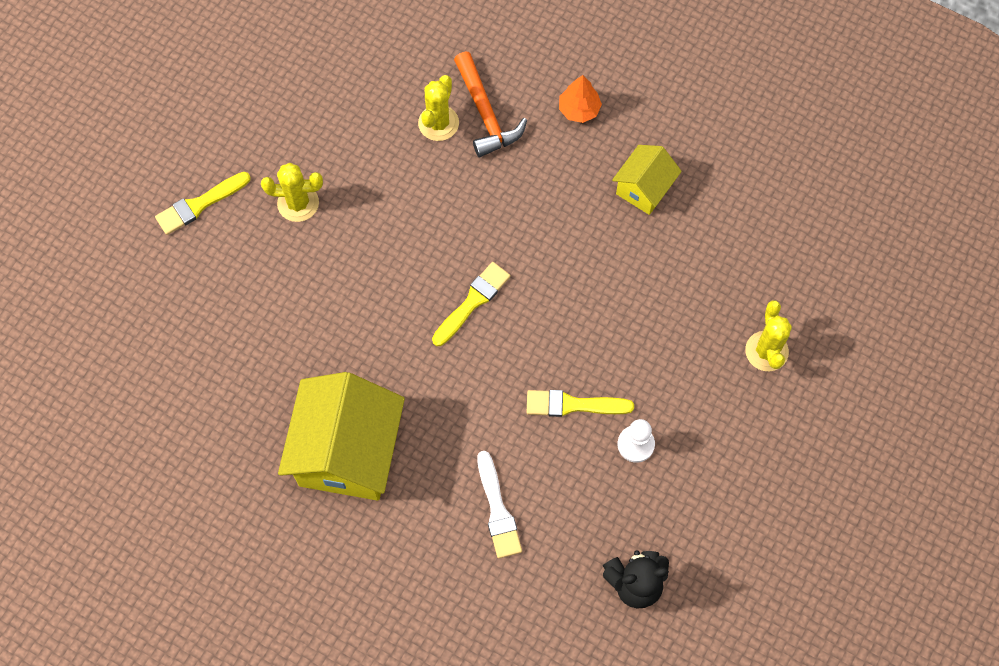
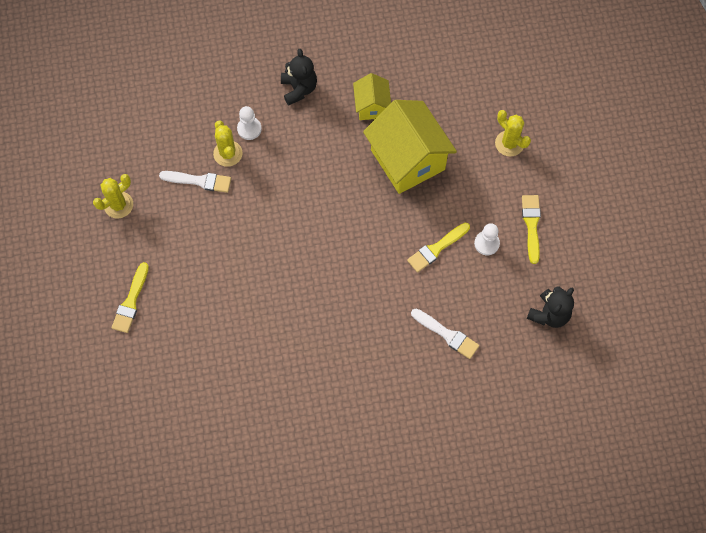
camera: 40 degrees left, 0 degrees up
yellow cactus [261,163,323,222] -> yellow cactus moved to [93,174,133,218]
yellow house [278,372,405,501] -> yellow house moved to [363,100,457,194]
yellow brush [432,262,511,346] -> yellow brush moved to [522,195,541,264]
orange hammer [454,52,527,157] -> white pawn [237,106,262,140]
orange tree [559,75,602,123] -> black teddy bear [281,49,317,105]
none -> white brush [159,171,231,193]

